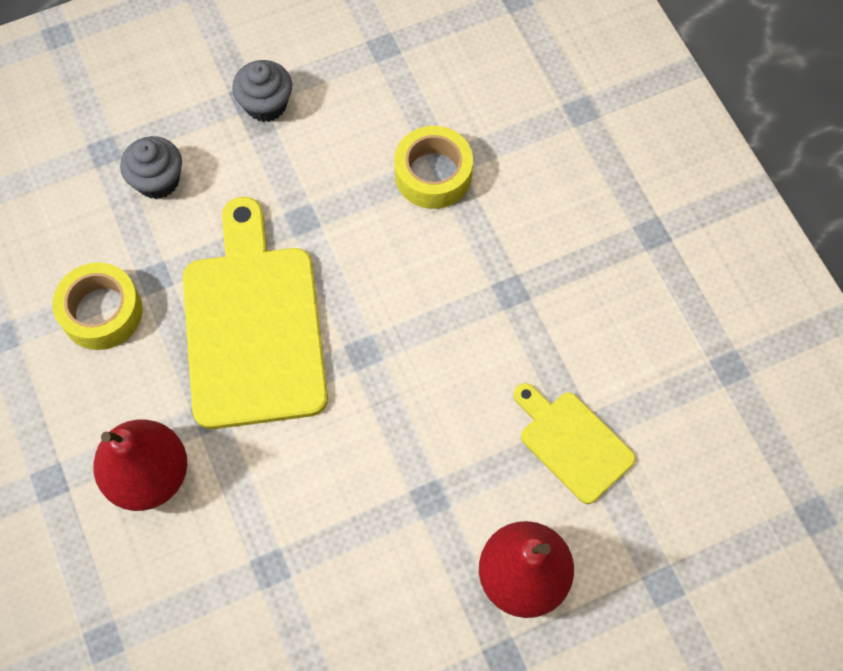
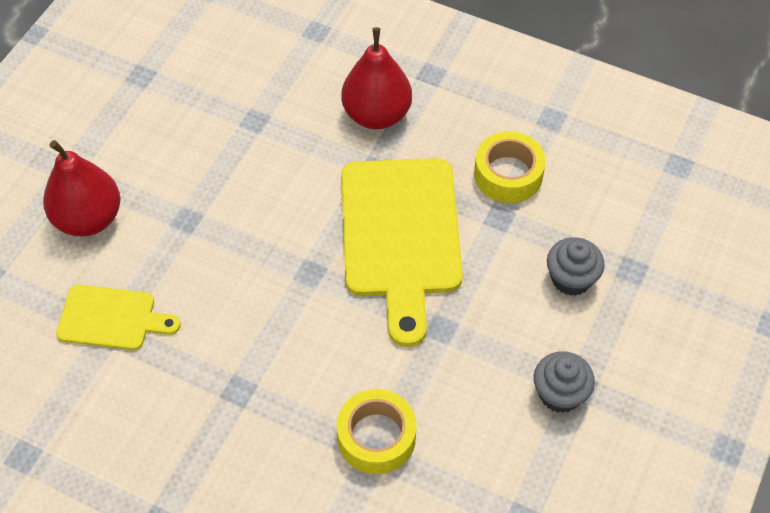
camera: 140 degrees right, 10 degrees down
yellow cutting board [183,197,328,429] -> yellow cutting board turned 45 degrees clockwise [341,158,463,347]

